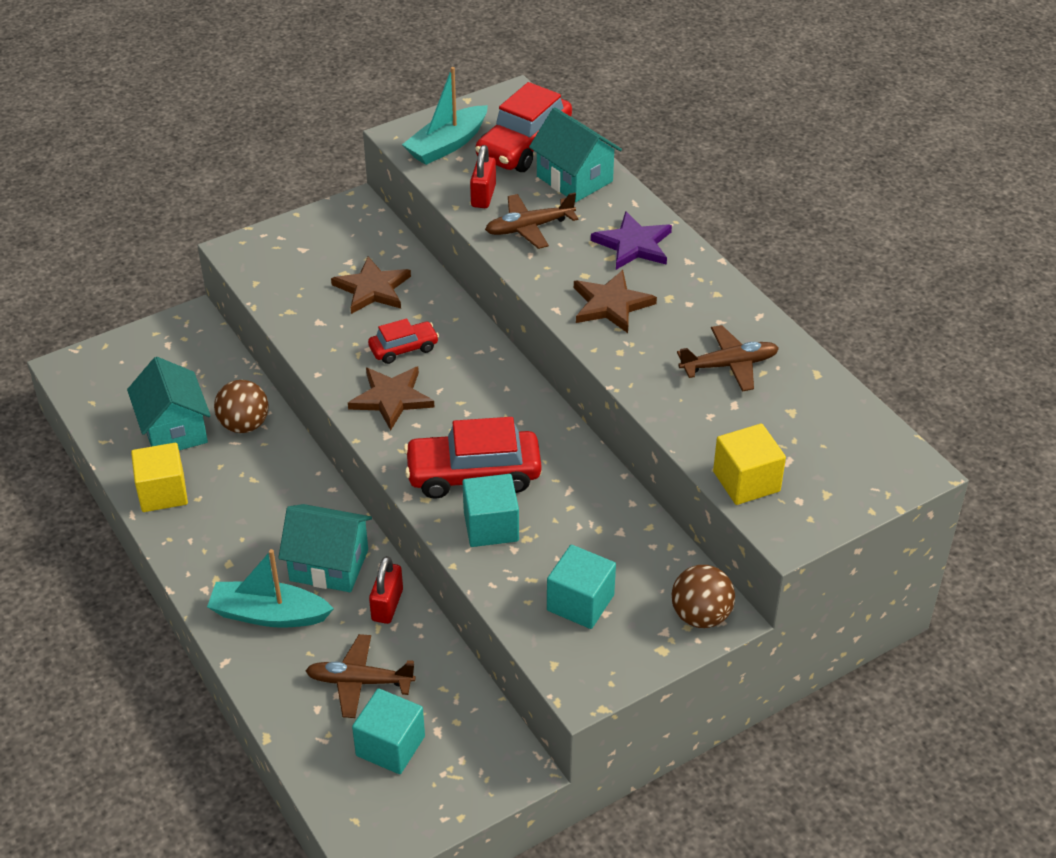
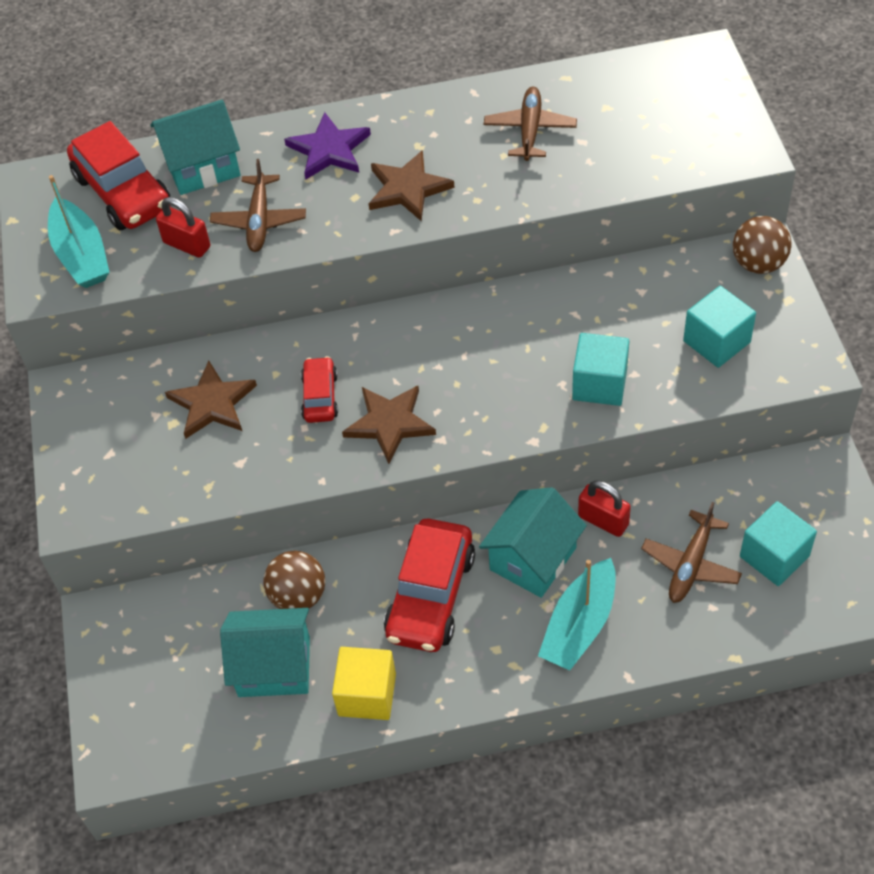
camera: 65 degrees left, 10 degrees up
red car [404,417,541,499] -> red car moved to [384,518,475,652]
yellow cube [713,423,786,505] -> none

